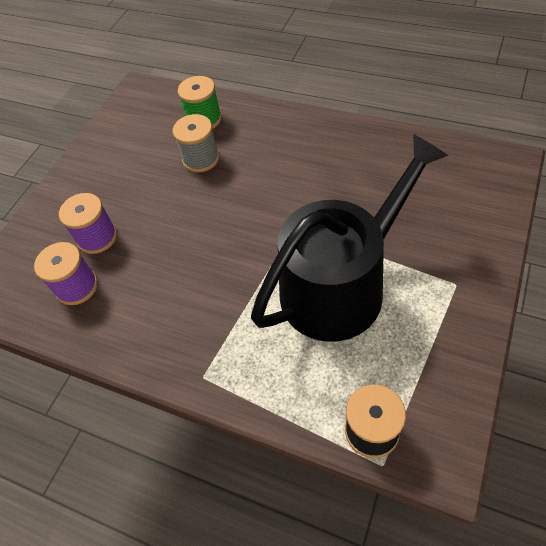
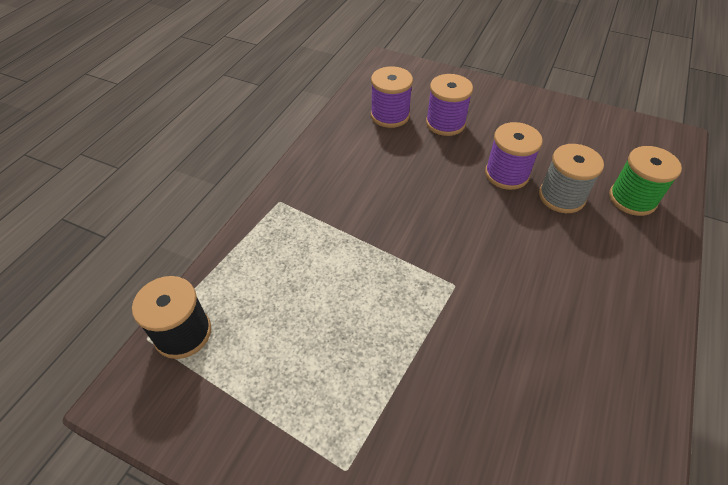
camera: 85 degrees right, 5 degrees down
black watering can [251,134,448,342] -> none
none -> purple spool [485,122,542,190]

